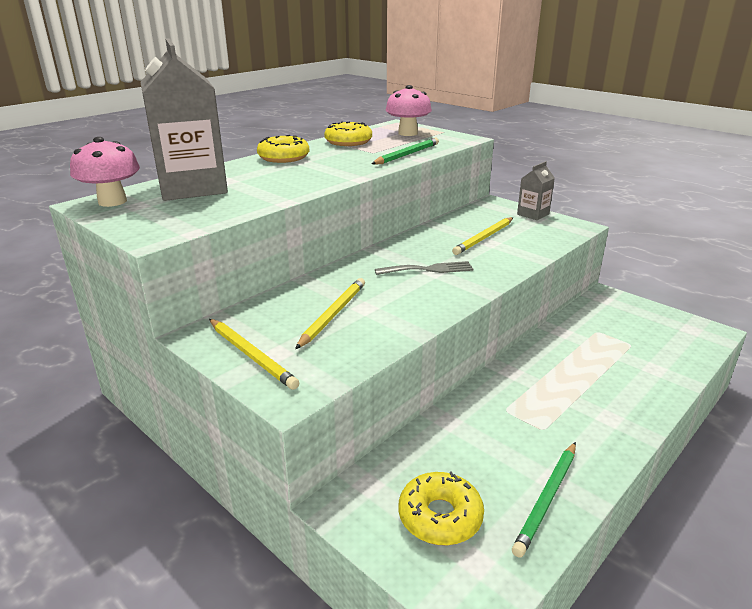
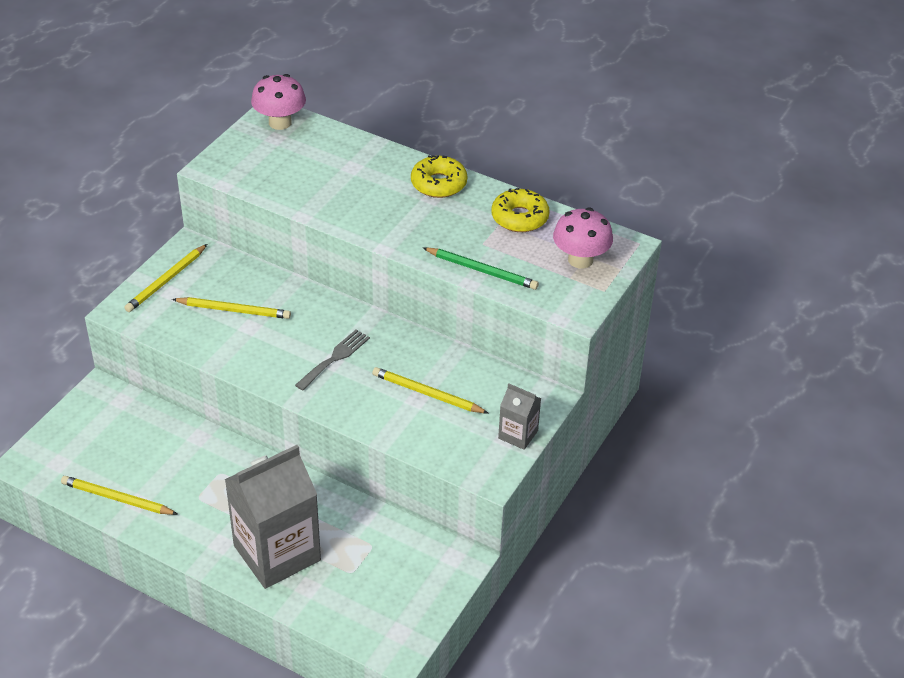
camera: 75 degrees right, 15 degrees up
grey carton [140,38,228,201] -> grey carton moved to [225,445,321,589]
grey fork [375,261,474,275] -> grey fork turned 120 degrees counterclockwise [295,330,370,391]
yellow donut [399,471,484,546] -> none
green pencil [512,442,576,558] -> yellow pencil [61,476,178,515]

